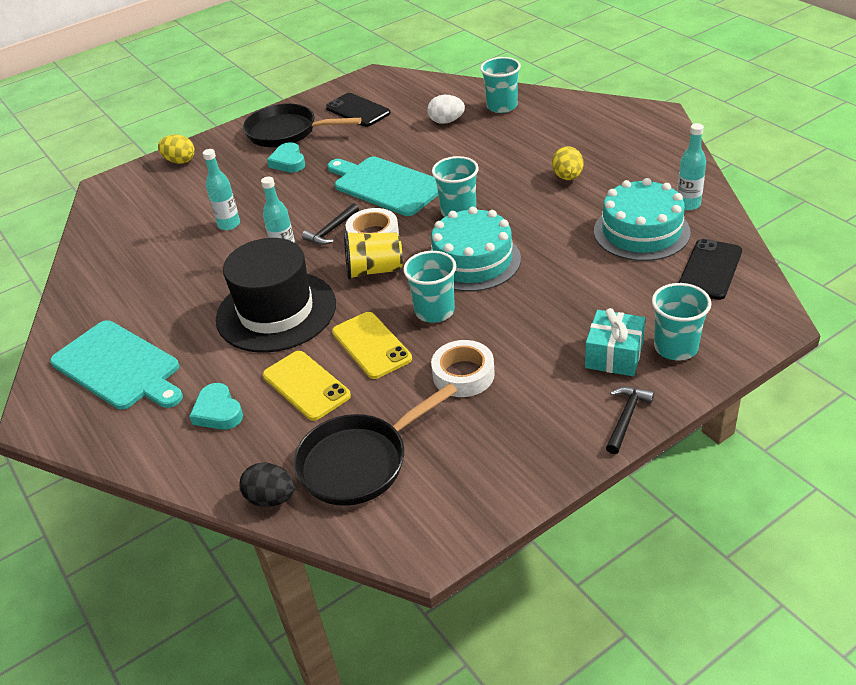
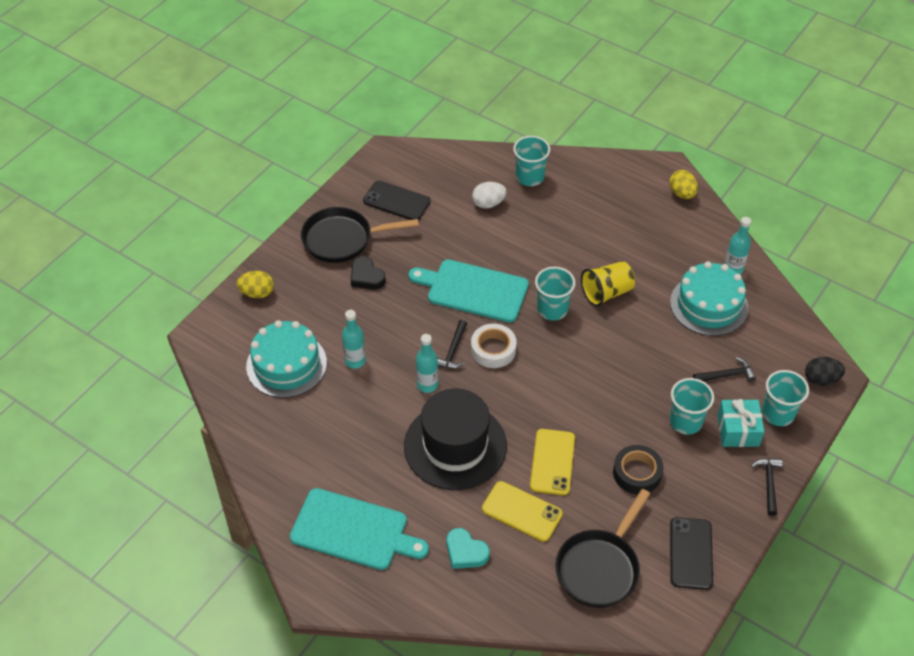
camera: 25 degrees left, 10 degrees up
black egg [239,462,295,507] -> black egg moved to [805,357,845,386]
turquoise heart [267,142,305,173] -> black heart [351,256,386,290]
yellow phone [332,312,412,379] -> yellow phone turned 60 degrees clockwise [530,429,575,495]
yellow cup [344,231,403,280] -> yellow cup moved to [581,261,635,307]
turquoise cup [403,251,456,323] -> turquoise cup moved to [670,378,714,435]
turquoise cake [430,207,521,292] -> turquoise cake moved to [246,320,327,398]
white tape [431,340,495,397] -> black tape [613,445,664,494]
yellow egg [552,146,583,180] -> yellow egg moved to [669,170,698,199]
black phone [679,239,742,300] -> black phone moved to [670,517,713,590]
none -> black hammer [693,357,756,382]

